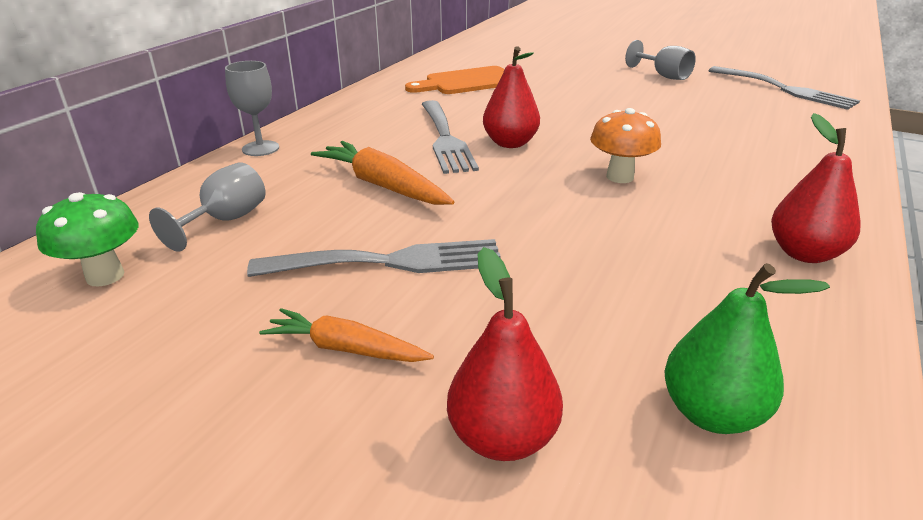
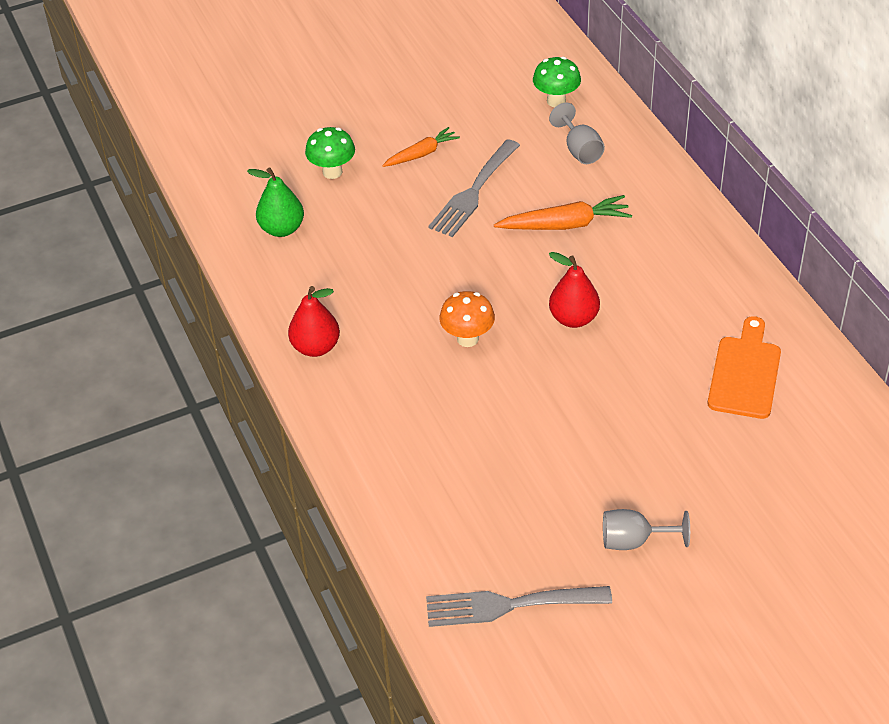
camera: 130 degrees right, 15 degrees up
grey goblet [225,61,279,156] -> none
grey fork [422,100,479,174] -> none
red pear [447,247,563,461] -> green mushroom [305,127,355,179]

